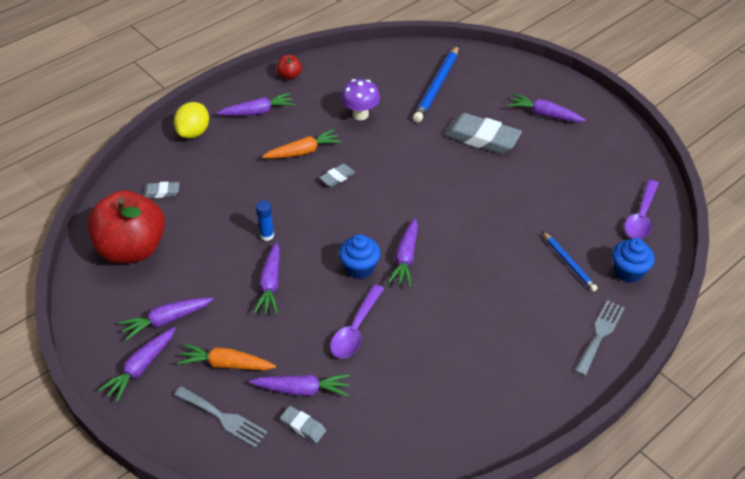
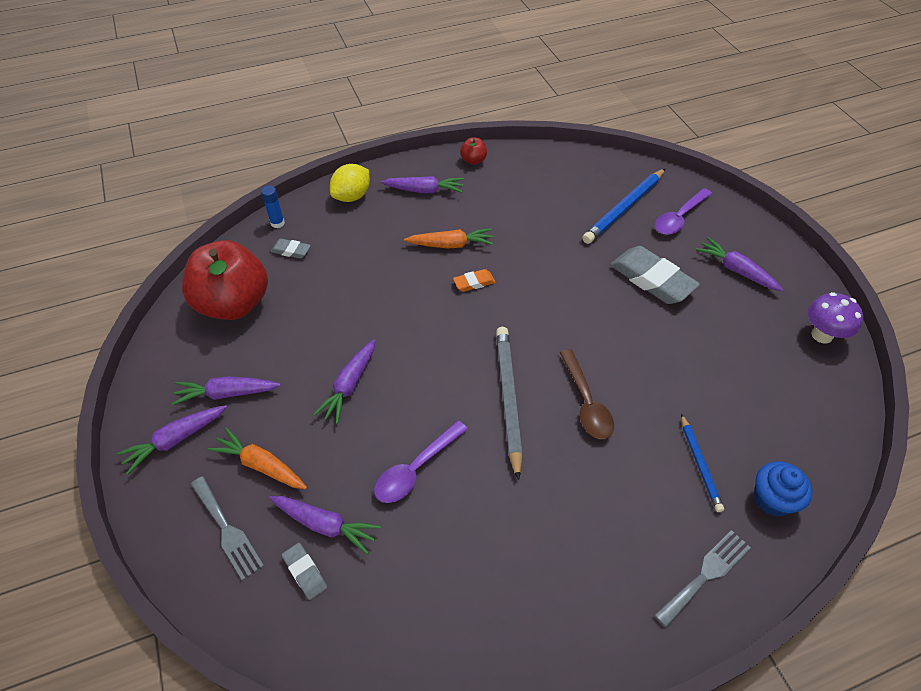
camera: 20 degrees right, 5 degrees up
blue glue stick [256,201,274,241] -> blue glue stick moved to [261,185,285,228]
grey eraser [319,164,355,187] -> orange eraser [453,269,495,292]
blue cupcake [339,234,381,279] -> none
purple mushroom [341,79,380,120] -> purple mushroom moved to [808,292,863,343]
purple carrot [388,218,418,287] -> grey pencil [496,327,523,481]
purple spoon [624,180,659,239] -> purple spoon moved to [655,188,712,235]
none -> brown spoon [560,349,614,439]

